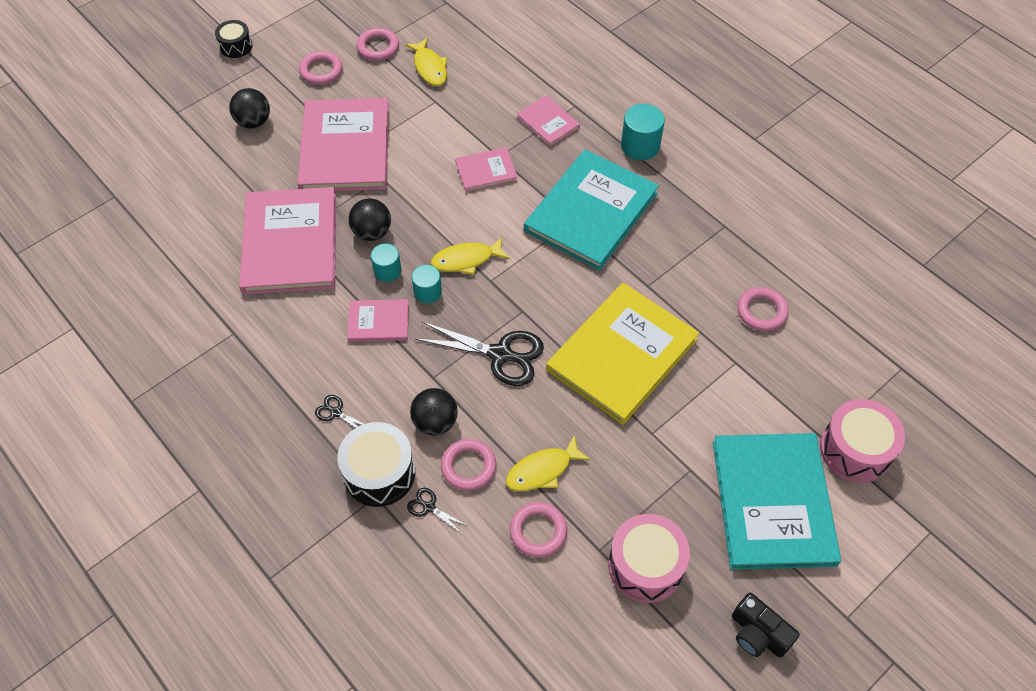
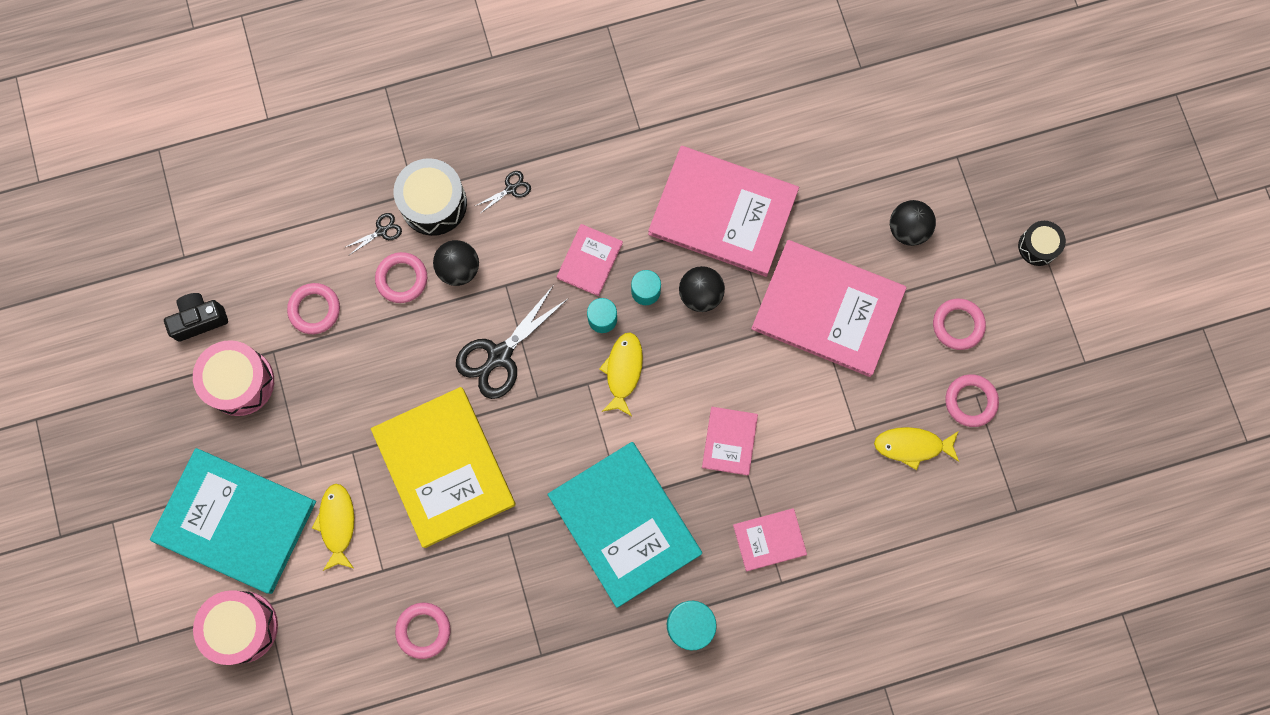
camera: 115 degrees right, 20 degrees up
yellow fish [505,435,591,491] -> yellow fish moved to [312,484,354,571]
black camera [732,593,799,658] -> black camera moved to [164,293,228,342]

